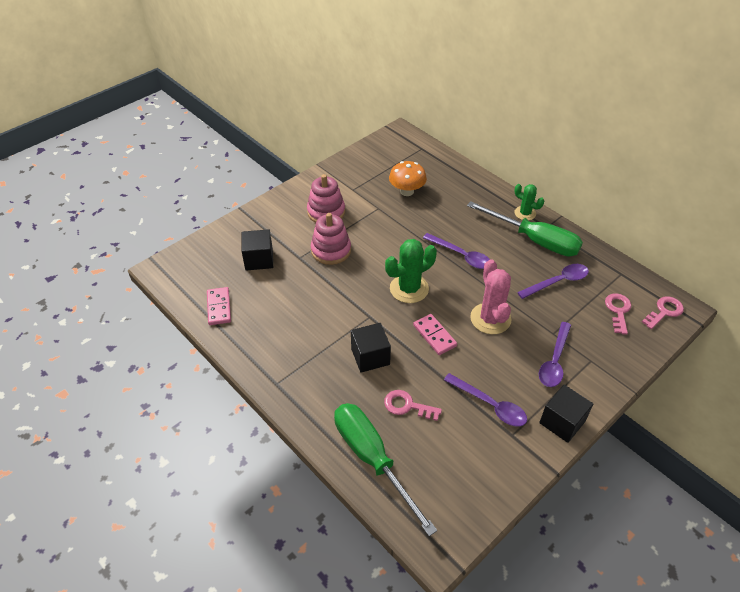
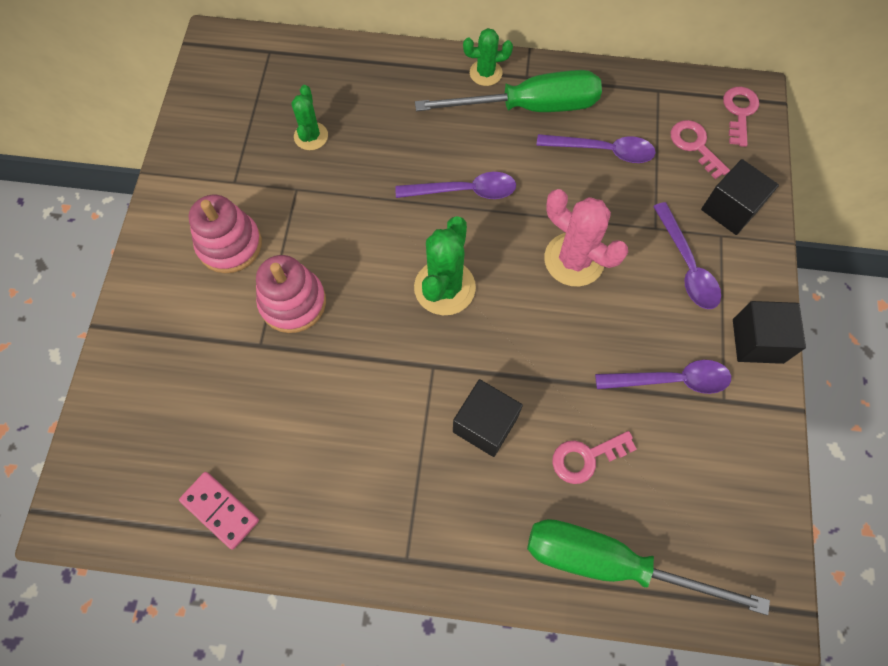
camera: 40 degrees left, 20 degrees up
black cube [241,229,273,271] -> black cube moved to [701,159,779,235]
orange mushroom [389,161,427,196] -> green cactus [291,85,328,150]
pink domino [413,314,457,355] -> none
purple spoon [517,264,589,299] -> purple spoon turned 75 degrees clockwise [536,134,656,163]

